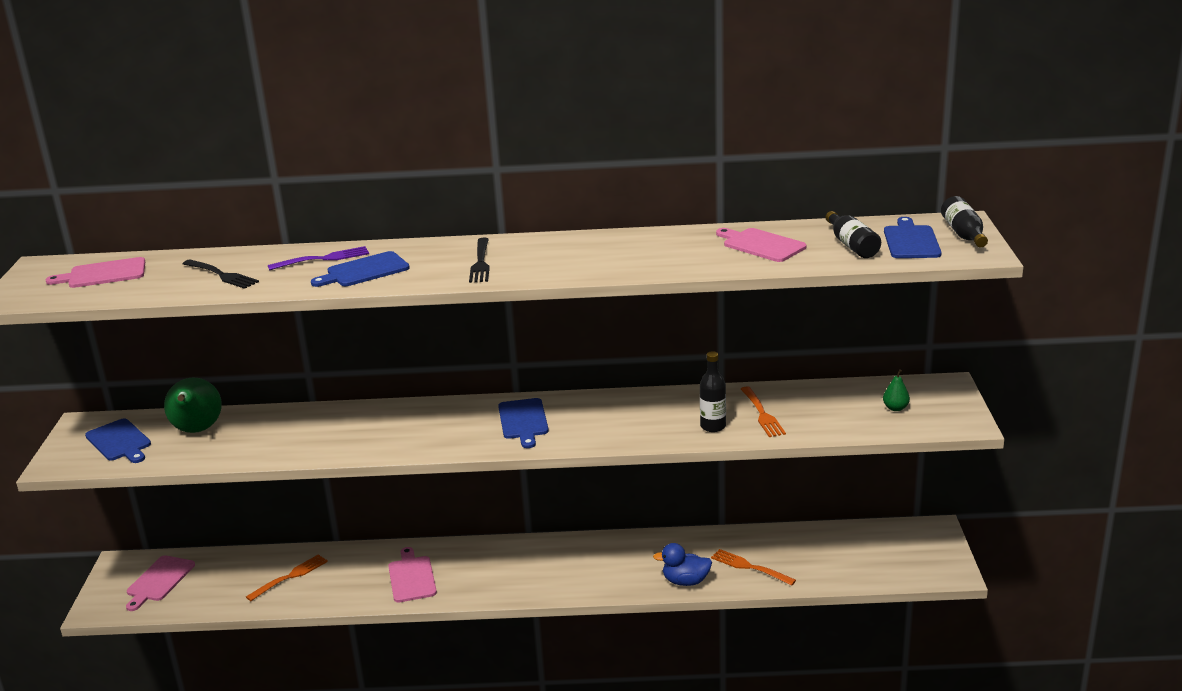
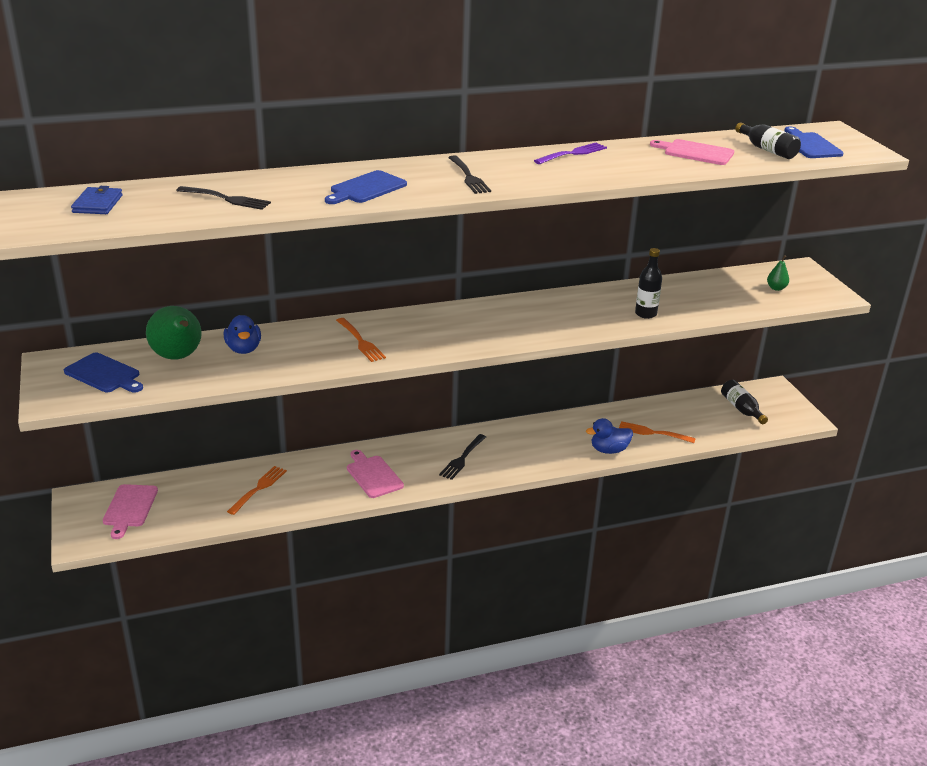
camera: 20 degrees left, 5 degrees up
pink cutting board [45,257,145,288] -> blue wallet [71,186,123,214]
purple fork [268,246,369,270] -> purple fork moved to [534,143,607,164]
blue cutting board [498,398,549,448] -> none
orange fork [741,386,786,437] -> orange fork moved to [336,318,386,362]
black bottle [941,196,988,247] -> black bottle moved to [721,380,768,424]
none -> blue duck [224,315,261,354]
none -> black fork [439,434,486,480]

